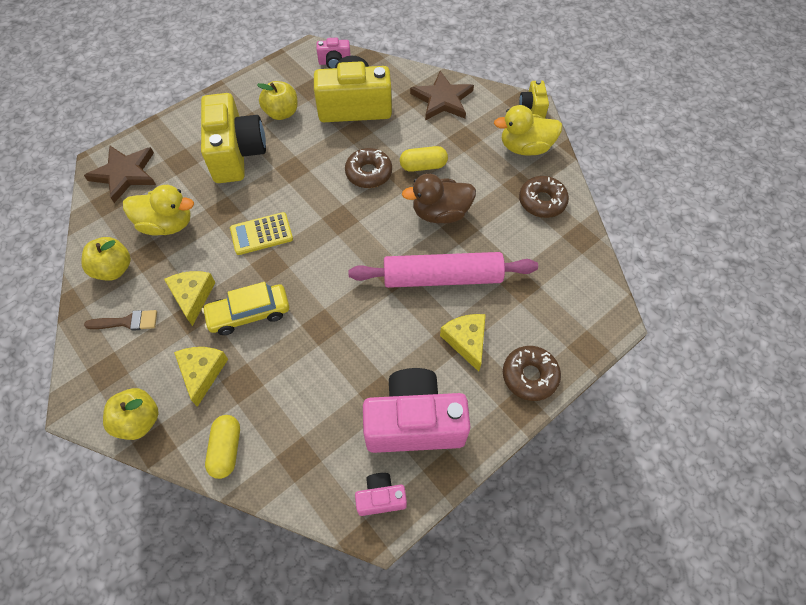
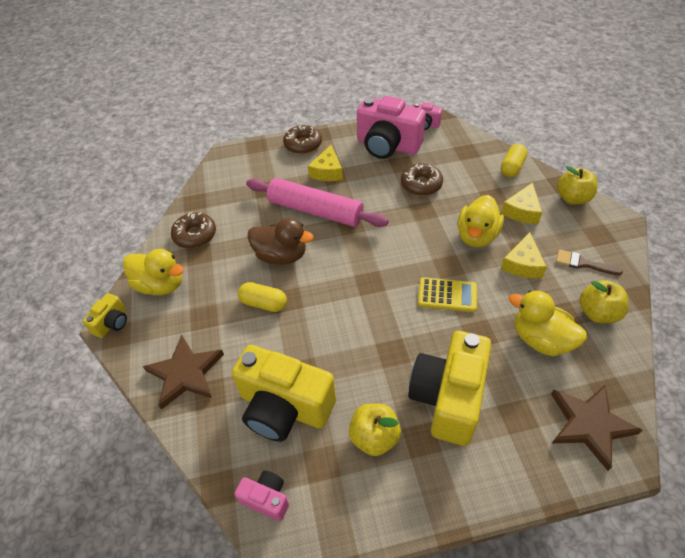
camera: 150 degrees left, 10 degrees down
yellow car [202,282,289,335] -> yellow duck [457,195,504,247]
brown donut [345,148,392,188] -> brown donut moved to [401,163,443,196]

